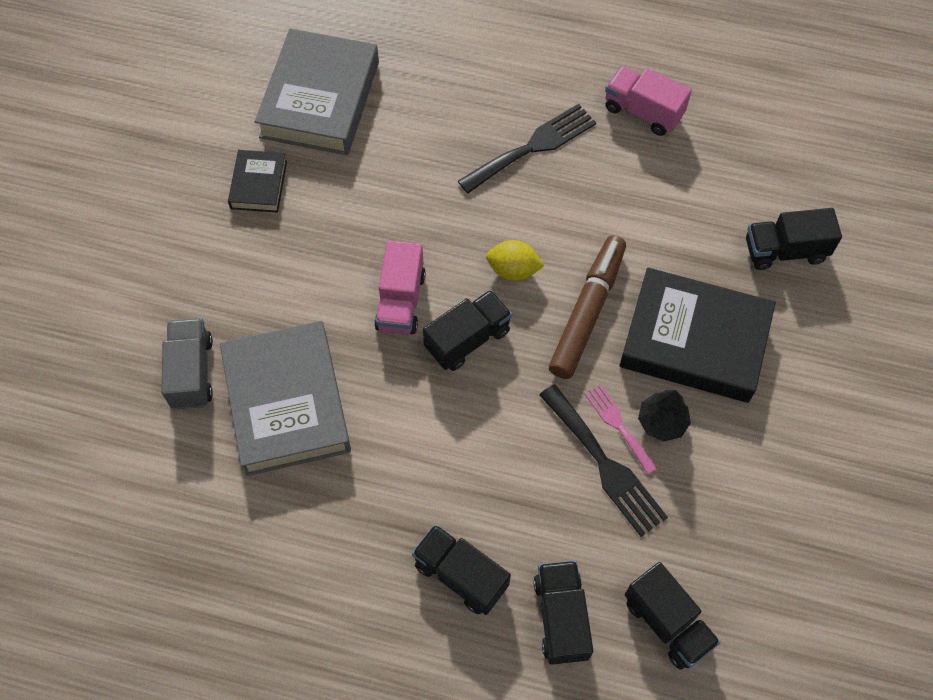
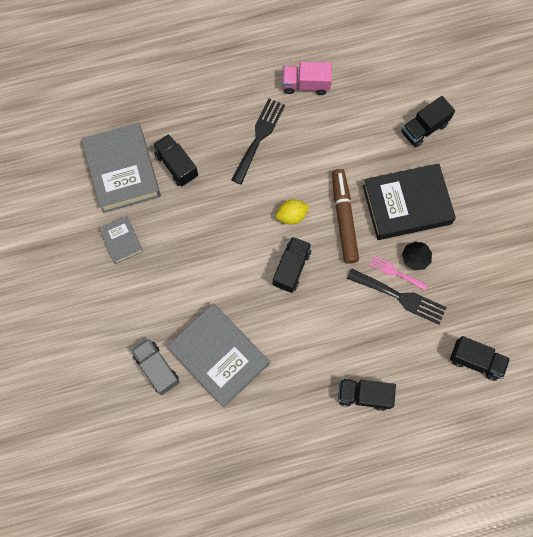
camera: 30 degrees left, 10 degrees up
black book [228,150,287,213] -> grey book [99,216,143,264]
pink truck [374,240,426,334] -> none
black truck [534,560,593,665] -> black truck moved to [153,134,198,187]

